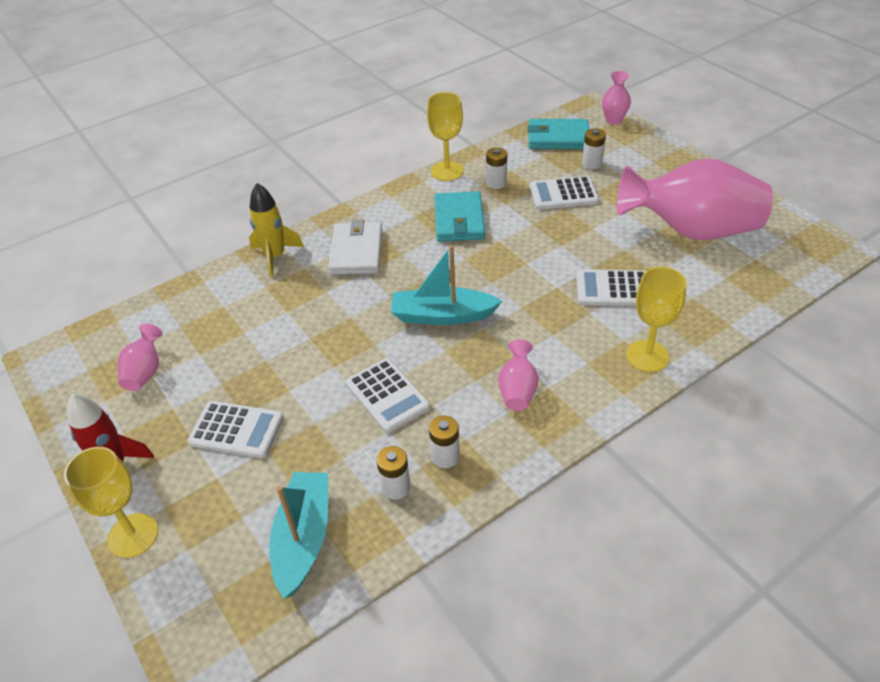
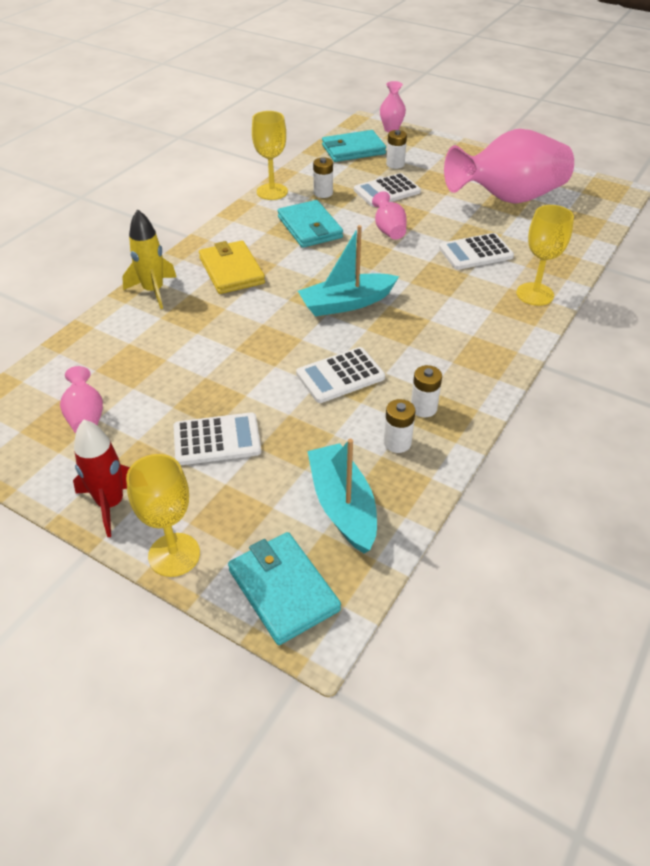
camera: 25 degrees left, 0 degrees up
white wallet [328,219,383,275] -> yellow wallet [199,240,265,294]
white calculator [346,358,430,433] -> white calculator turned 120 degrees clockwise [296,347,385,403]
pink vase [498,339,539,411] -> pink vase moved to [372,191,407,240]
none -> turquoise wallet [228,532,341,645]

